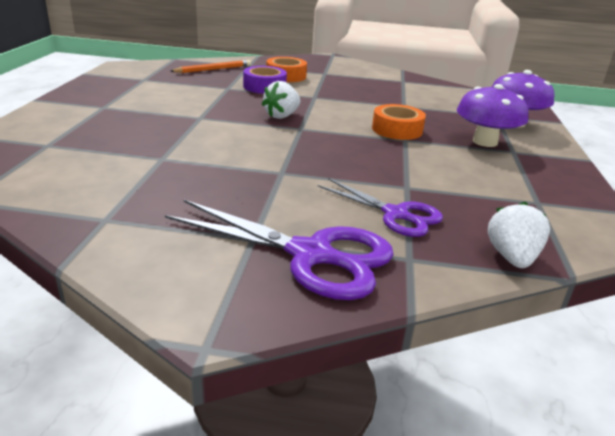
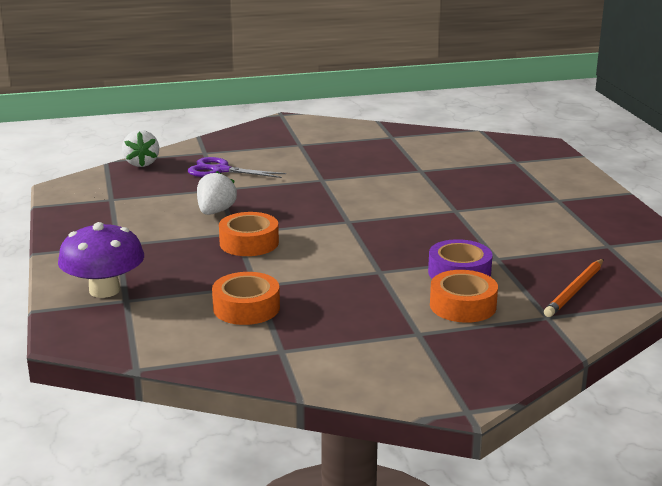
camera: 160 degrees right, 5 degrees down
purple scissors [165,200,394,300] -> none
white strawberry [262,81,300,119] -> white strawberry moved to [197,171,237,215]
purple mushroom [457,84,528,147] -> none
none -> orange tape [212,272,280,325]

